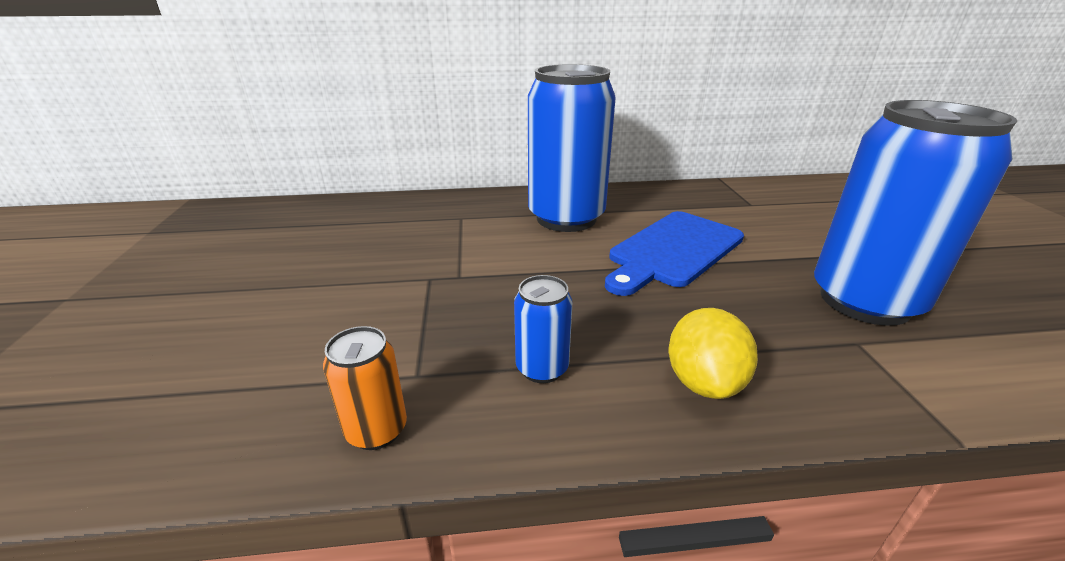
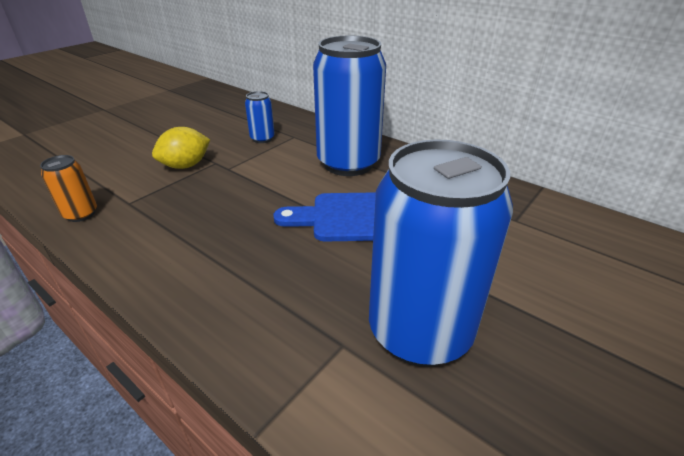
camera: 45 degrees right, 5 degrees up
blue can [514,275,572,383] -> blue can moved to [245,91,275,143]
yellow lemon [668,308,758,399] -> yellow lemon moved to [152,127,210,169]

